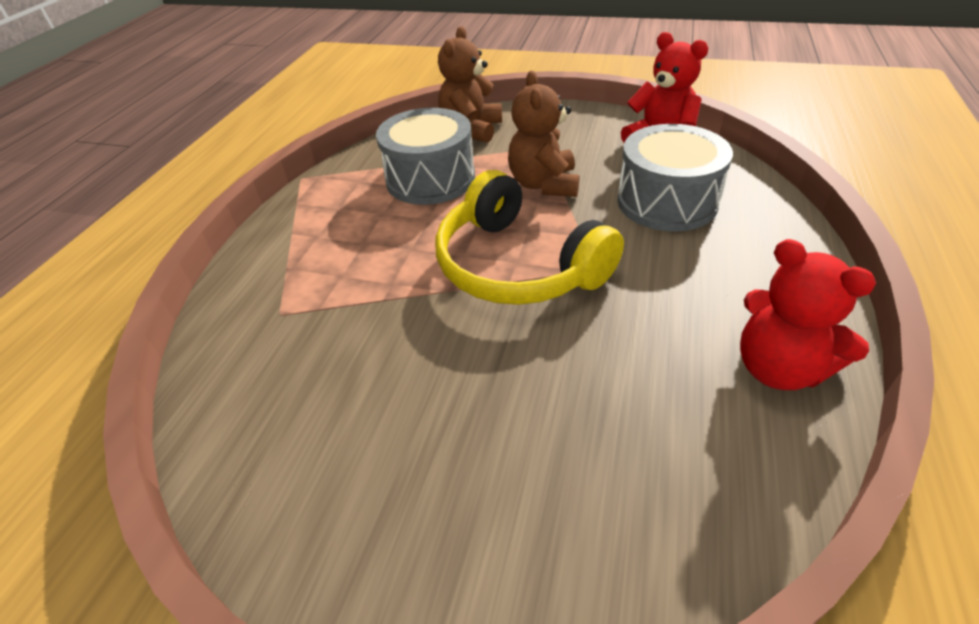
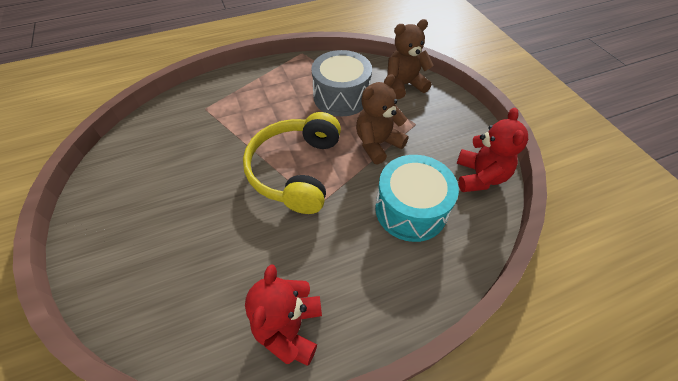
camera: 50 degrees right, 10 degrees up
grey drum [617,124,733,232] -> turquoise drum [375,155,459,242]

